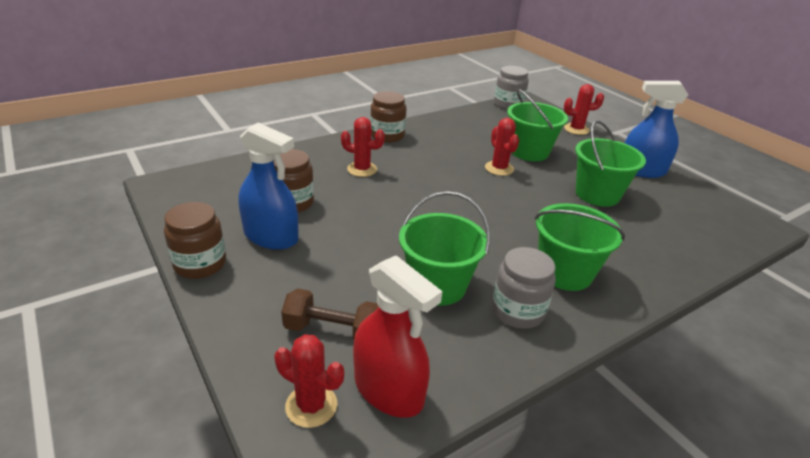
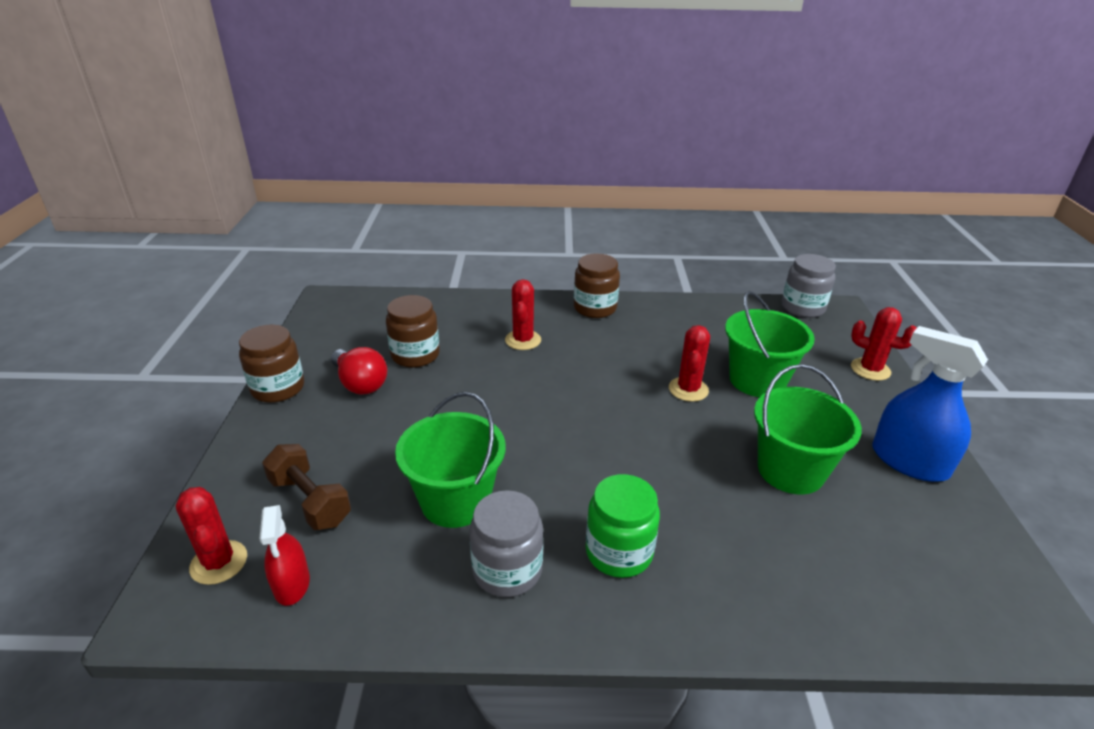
camera: 35 degrees right, 0 degrees up
blue spray bottle [239,123,299,250] -> red light bulb [331,347,387,395]
red cactus [341,117,385,177] -> red cactus turned 45 degrees clockwise [505,279,541,350]
red spray bottle [353,255,442,418] -> red spray bottle [259,505,310,606], size x0.59
green bucket [535,203,625,291] -> green jar [586,474,660,578]

